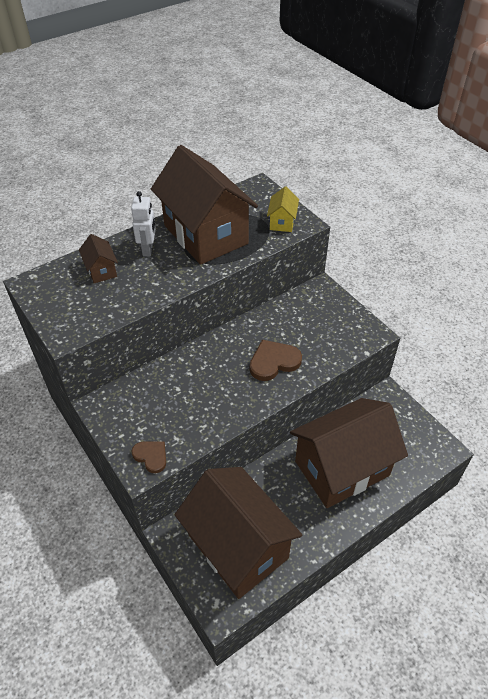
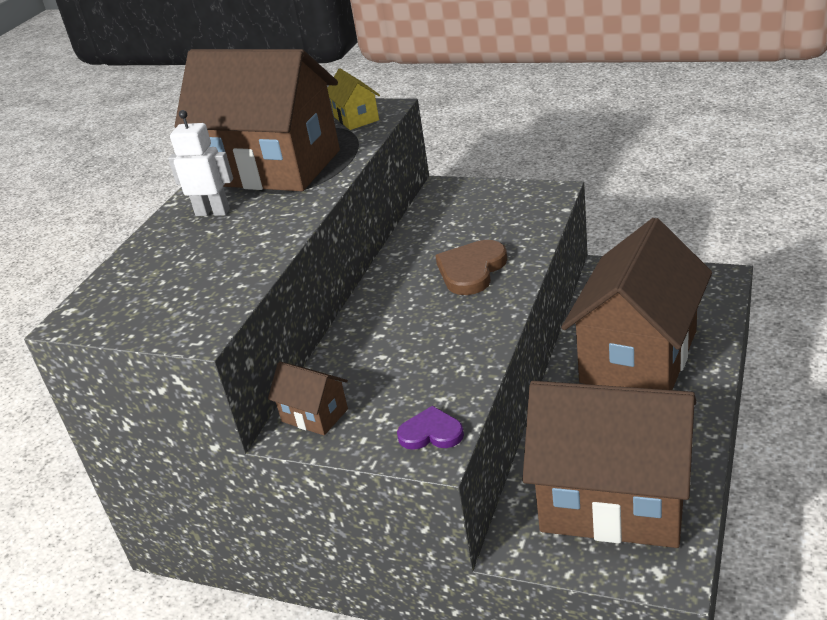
camera: 30 degrees left, 15 degrees down
brown house [79,234,118,283] -> brown house moved to [268,362,348,435]
white robot [131,191,156,257] -> white robot turned 45 degrees counterclockwise [168,110,233,216]
brown heart [132,441,166,473] -> purple heart [397,406,464,450]

